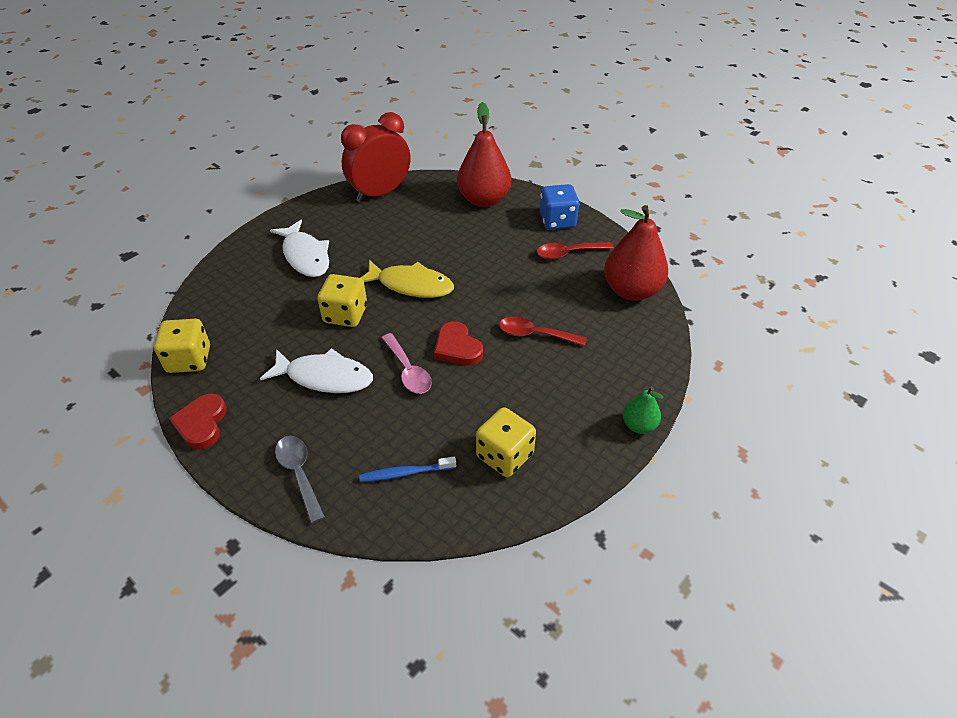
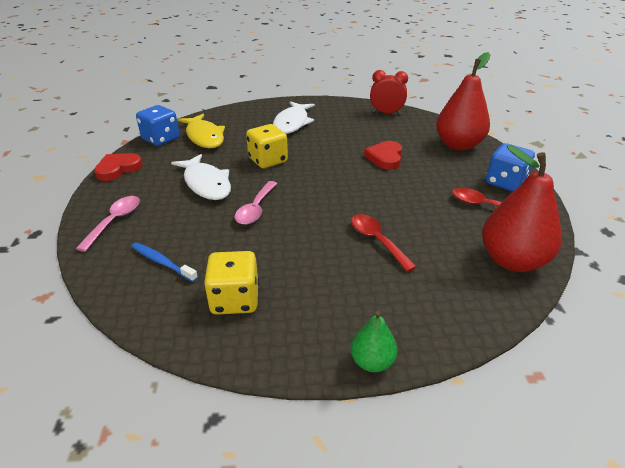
camera: 45 degrees right, 10 degrees down
yellow dice [154,319,210,373] -> blue dice [136,105,179,146]
grey spoon [275,436,325,523] -> pink spoon [76,196,140,252]
red clock [341,112,411,202] -> red clock [370,70,408,114], size x0.63
yellow fish [361,260,454,298] -> yellow fish moved to [177,114,225,148]
red heart [434,322,483,366] -> red heart moved to [364,141,402,170]

